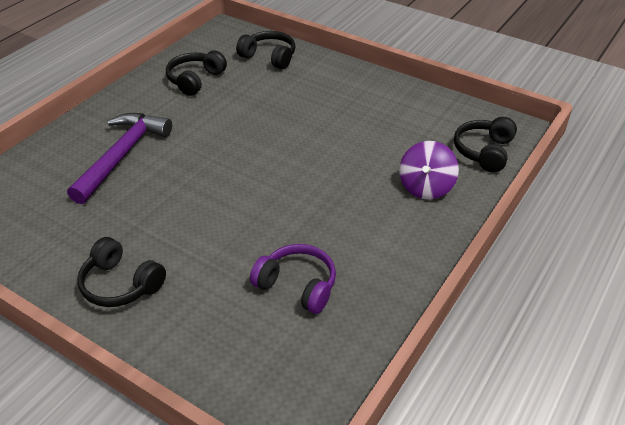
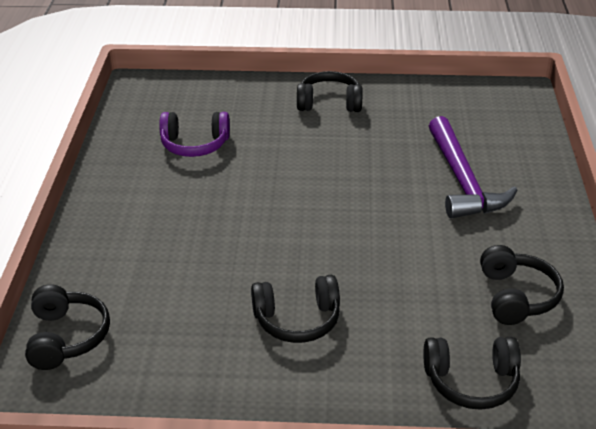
camera: 150 degrees right, 5 degrees down
purple spinning top [399,141,459,200] -> none
none -> black headphones [251,275,340,343]

